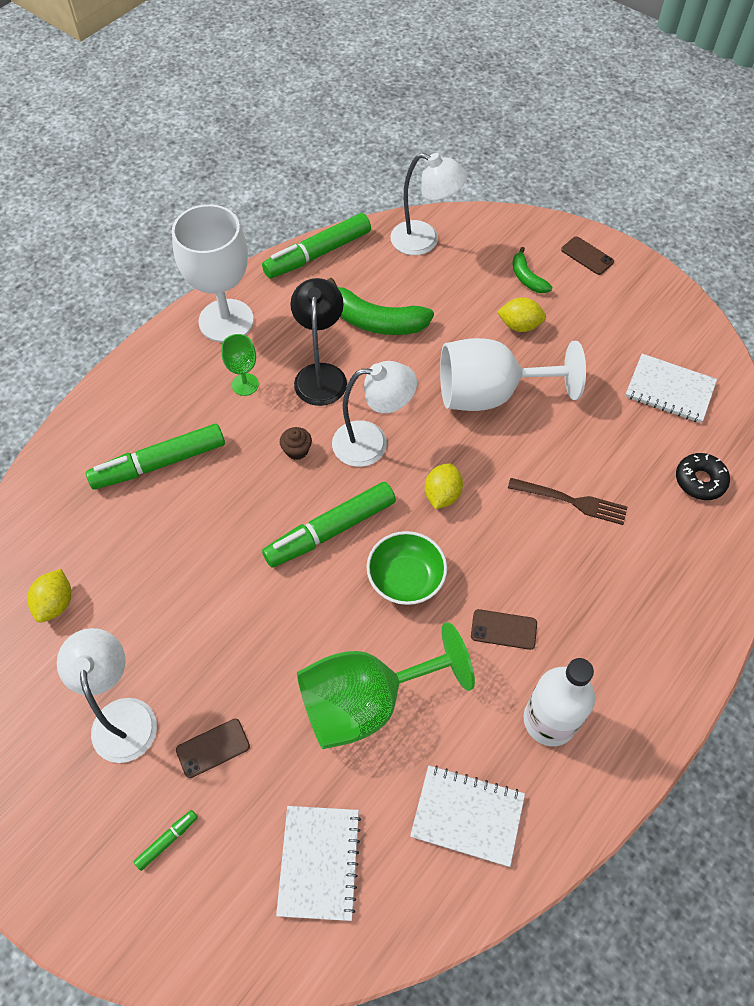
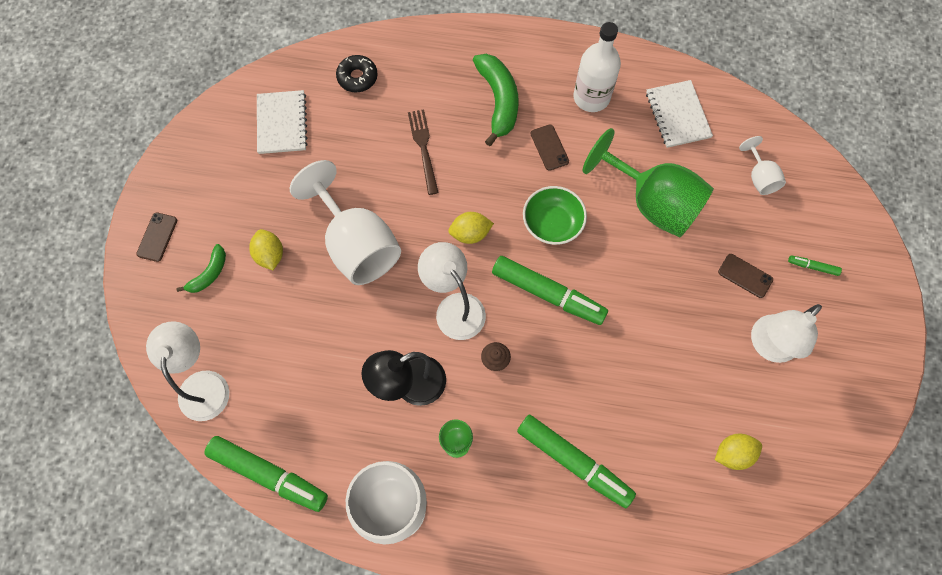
camera: 120 degrees left, 10 degrees up
white notebook [276,806,361,921] -> white goblet [739,136,786,195]
green banana [327,278,434,335] -> green banana moved to [473,54,518,146]

